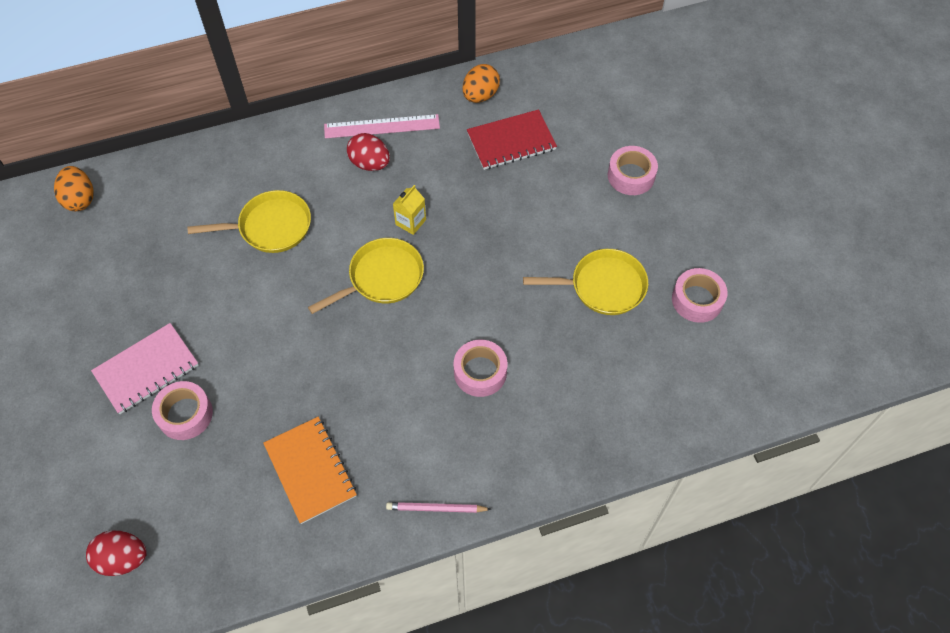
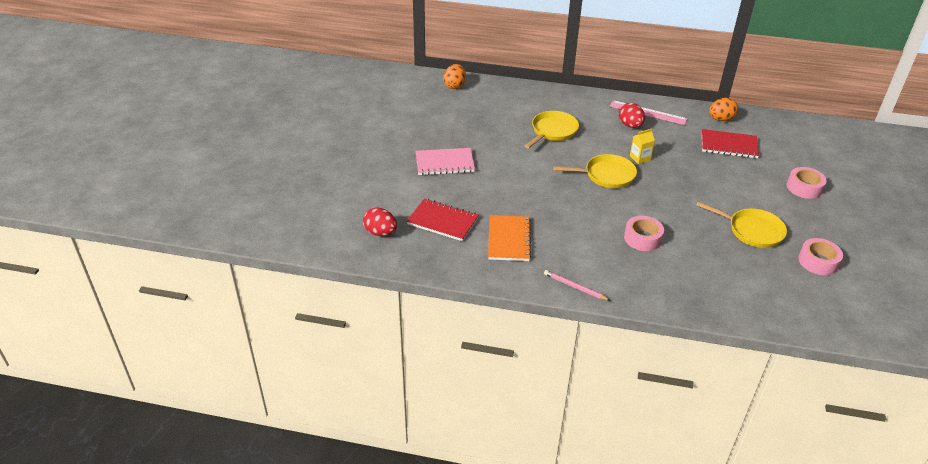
camera: 30 degrees right, 20 degrees down
pink tape [152,381,213,440] -> none
yellow pan [188,190,311,253] -> yellow pan turned 75 degrees counterclockwise [525,111,579,149]
none -> red notebook [407,199,479,241]

